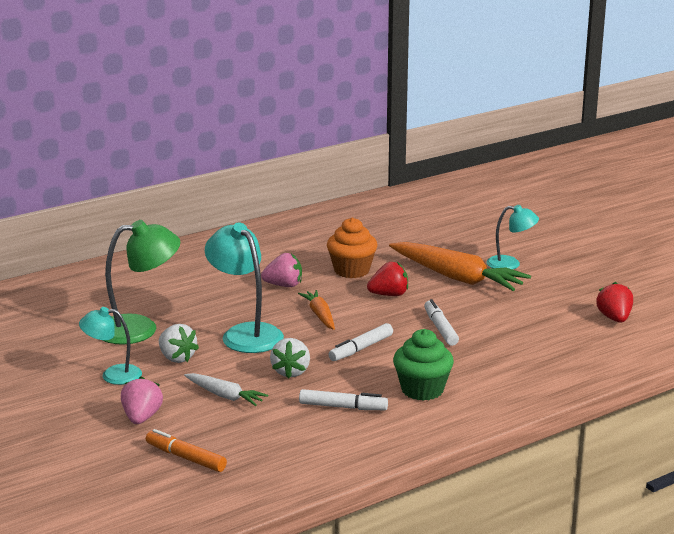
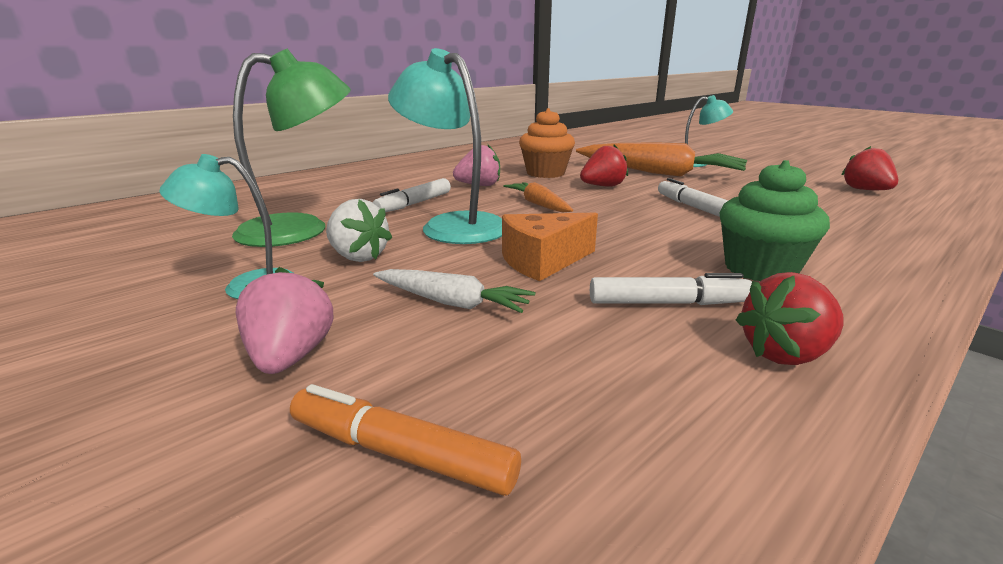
camera: 10 degrees left, 0 degrees up
white strawberry [270,338,310,379] -> orange cheese [502,212,598,281]
white marker [329,323,393,361] -> white marker moved to [373,178,451,213]
none -> red strawberry [736,272,844,365]

